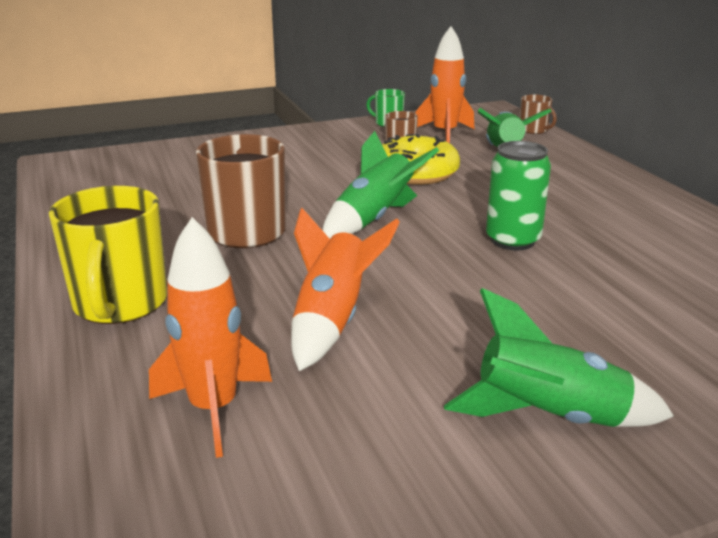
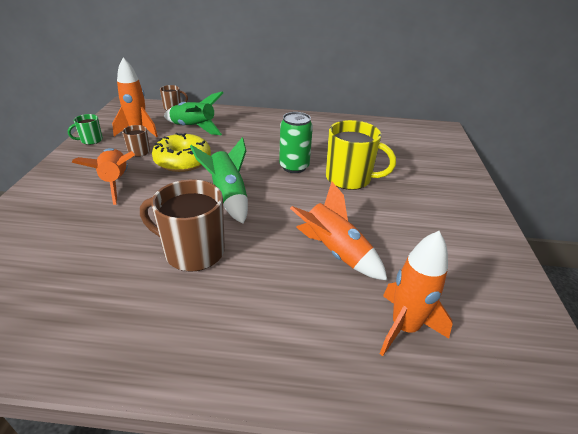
camera: 65 degrees left, 10 degrees up
yellow mug [49,186,167,324] -> yellow mug moved to [326,120,396,190]
green rocket [444,288,674,427] -> none
none -> orange rocket [72,148,135,205]

